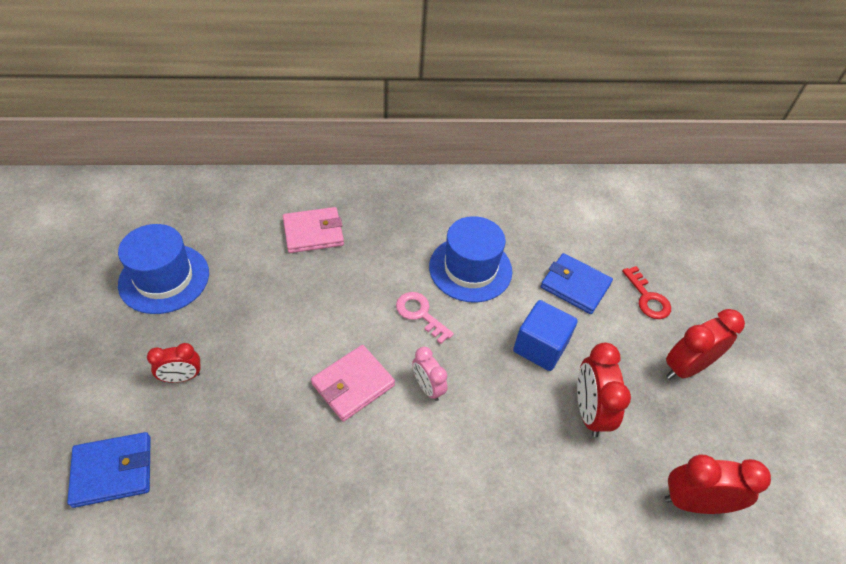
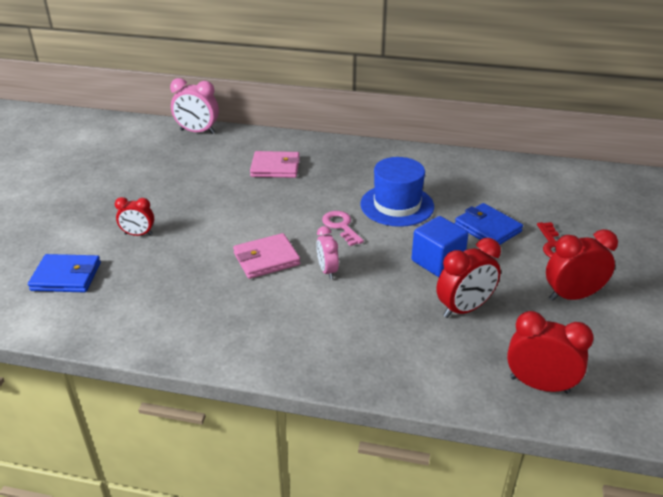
camera: 20 degrees right, 15 degrees down
blue hat [118,224,209,314] -> none
red clock [577,343,631,437] -> red clock turned 135 degrees counterclockwise [436,238,501,318]
none -> pink clock [170,78,219,134]

